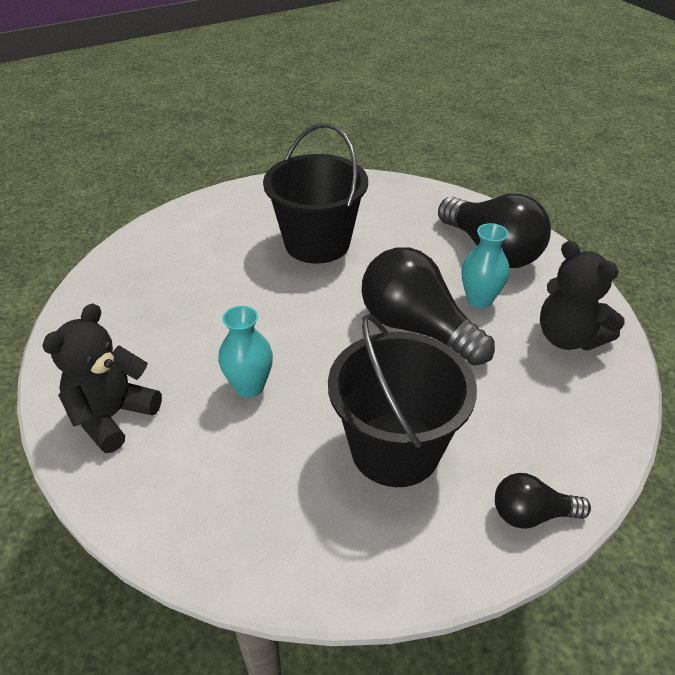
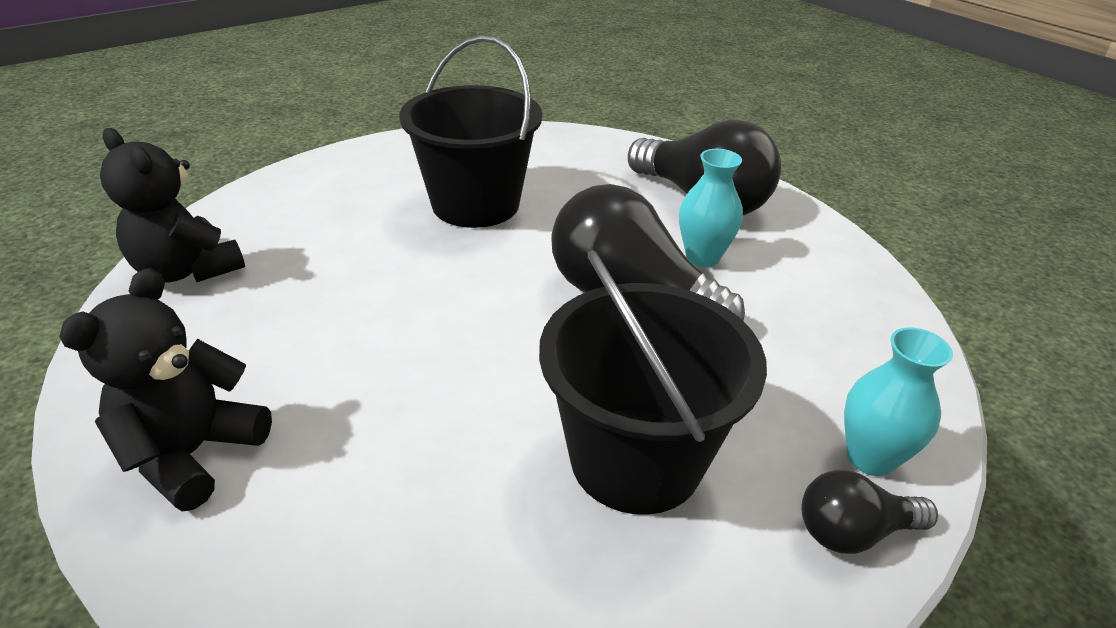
camera: 10 degrees left, 5 degrees down
turquoise vase [218,306,273,398] -> turquoise vase moved to [844,327,953,476]
black teddy bear [540,241,625,351] -> black teddy bear moved to [100,128,245,282]

